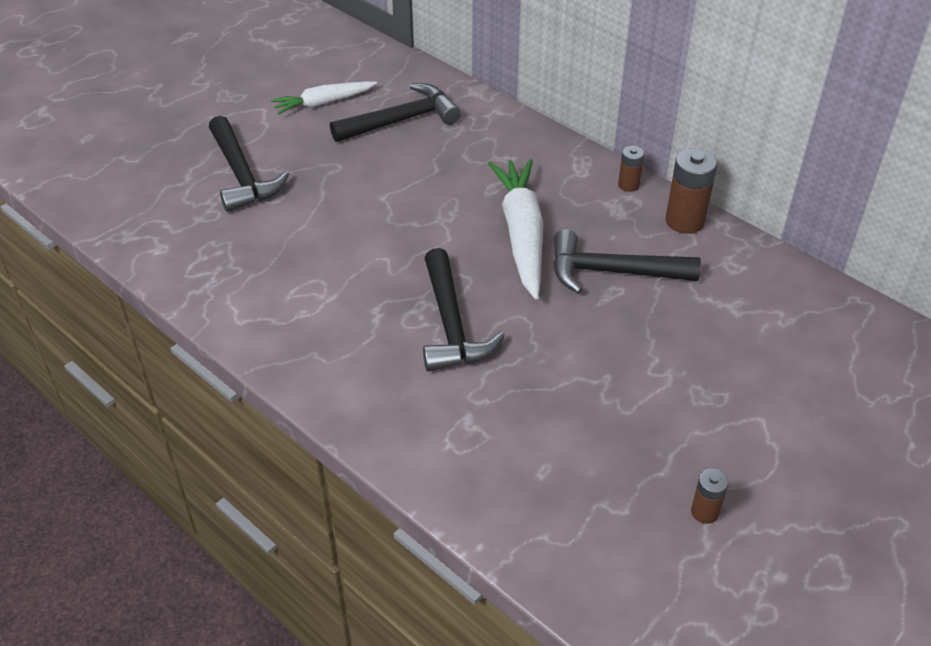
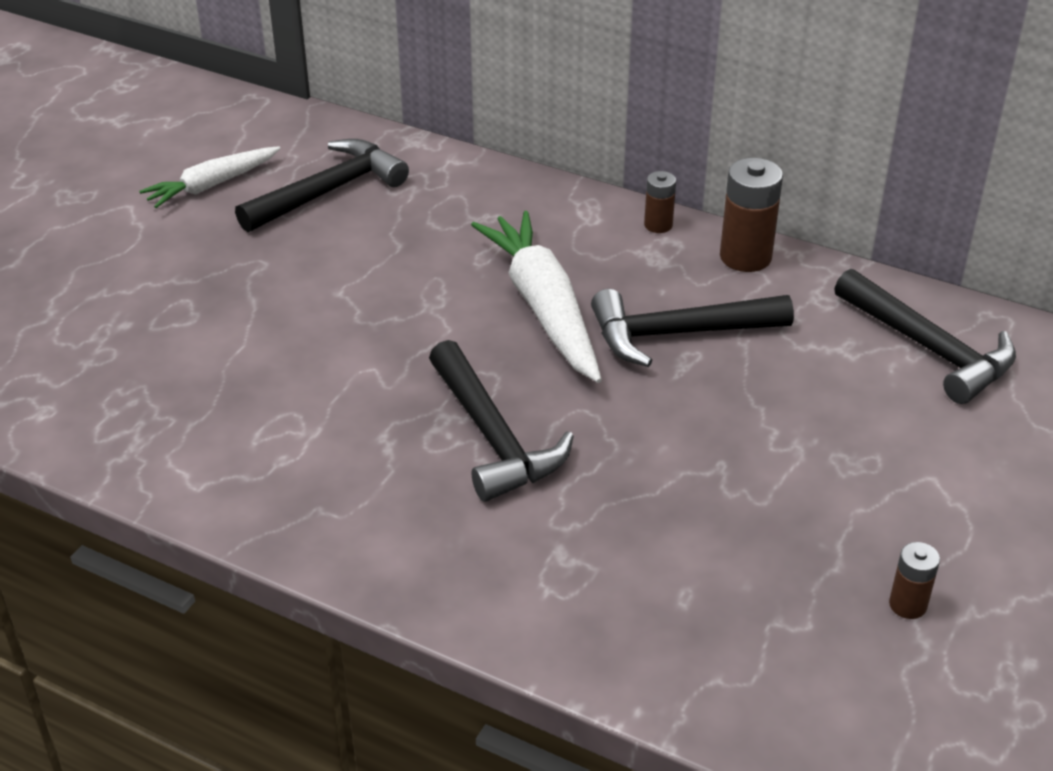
camera: 15 degrees left, 5 degrees down
black hammer [209,116,289,212] -> black hammer moved to [834,269,1016,404]

